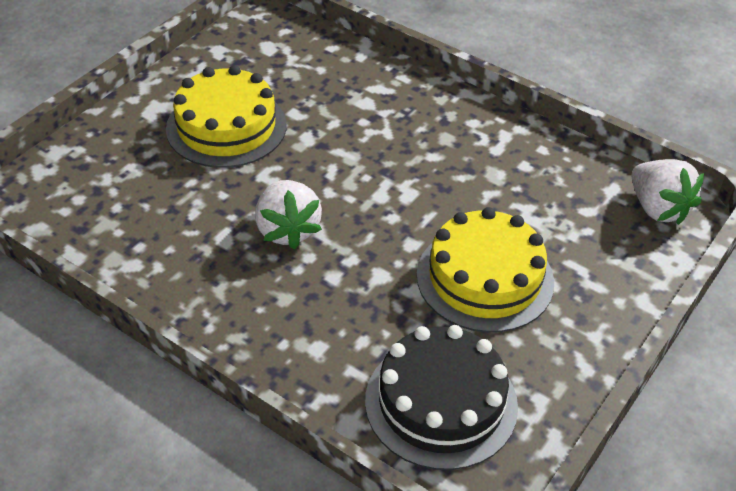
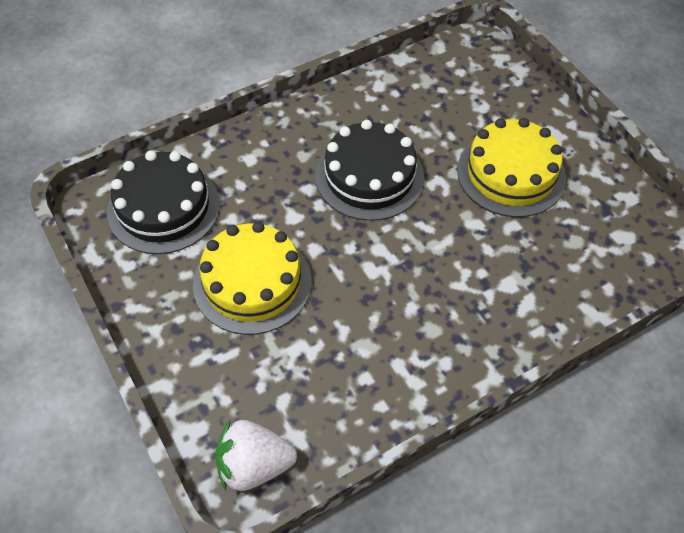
camera: 115 degrees right, 10 degrees up
white strawberry [255,180,322,249] -> black cake [316,120,424,221]

